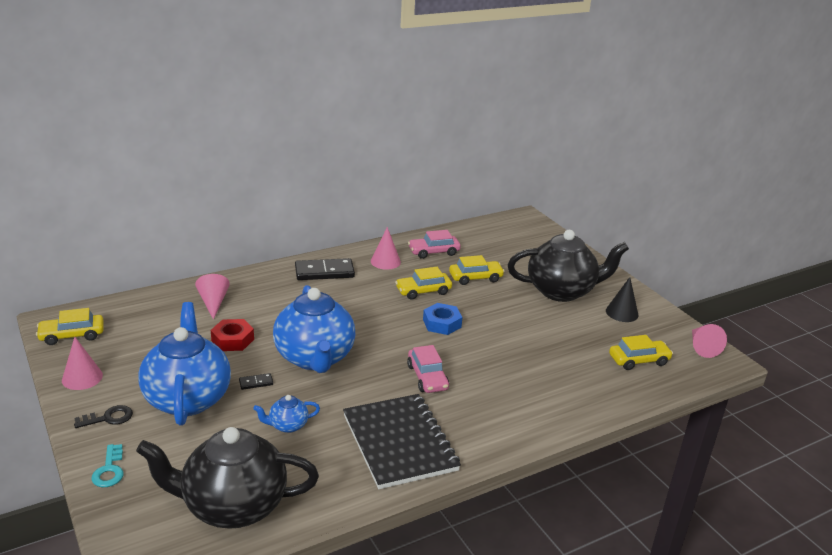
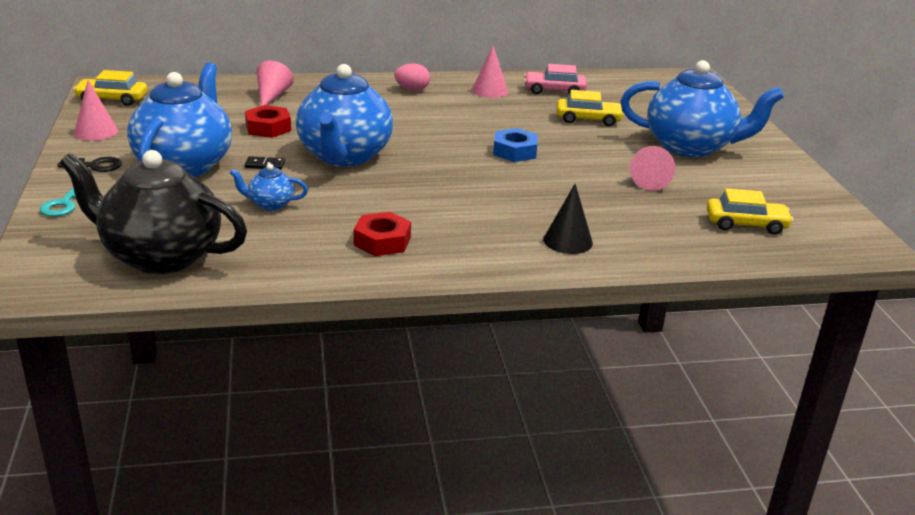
camera: 20 degrees right, 0 degrees up
black domino [295,258,355,280] -> pink egg [394,63,430,91]
black notebook [343,394,461,489] -> red nut [354,212,411,256]
yellow car [395,267,452,299] -> none
pink car [407,345,449,393] -> none
black teapot [508,230,629,302] -> blue teapot [621,60,784,157]
black cone [606,277,638,322] -> black cone moved to [543,184,593,254]
pink cone [692,324,727,358] -> pink cone moved to [630,146,675,191]

